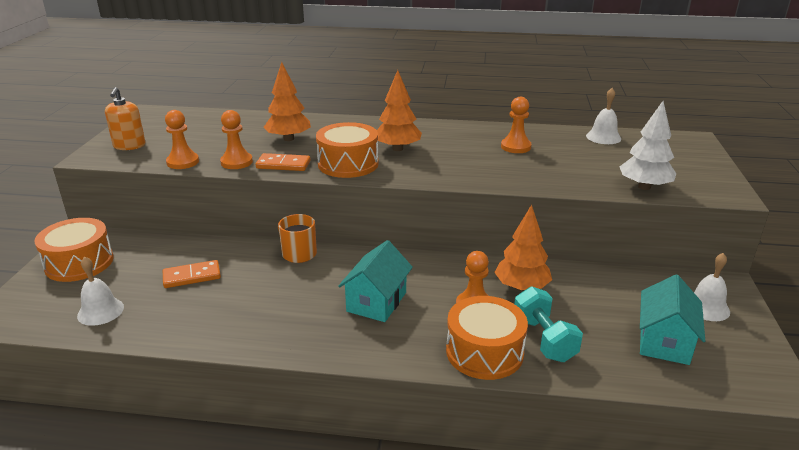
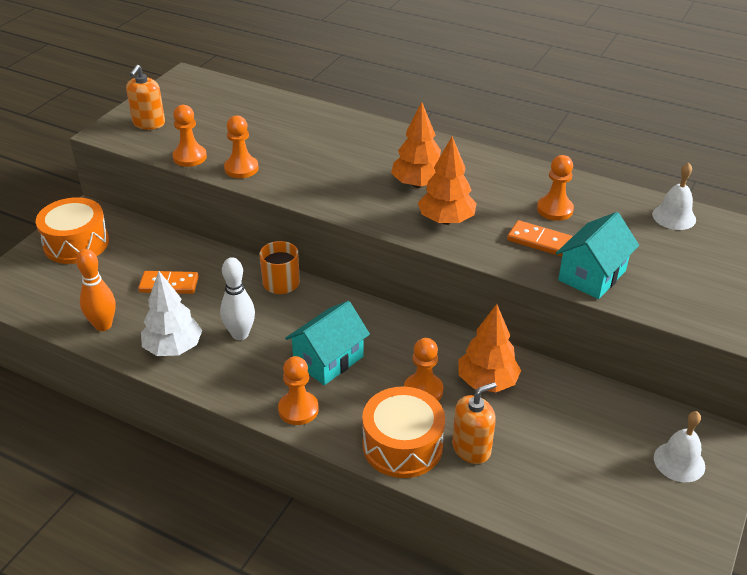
camera: 20 degrees right, 10 degrees up
white bell [77,256,124,326] -> none
orange domino [256,153,310,171] -> orange domino moved to [507,220,573,257]
orange tree [264,62,311,141] -> orange tree moved to [418,136,477,225]
orange drum [316,122,379,178] -> none
turquoise dumbbell [514,286,583,362] -> orange soap dispenser [452,382,497,464]
white tree [620,101,676,190] -> white tree moved to [141,271,202,356]
turquoise house [640,274,705,365] -> turquoise house moved to [556,212,639,299]
none -> orange bowling pin [76,249,115,331]
none -> white bowling pin [220,257,255,340]
none -> orange pawn [278,356,319,425]

